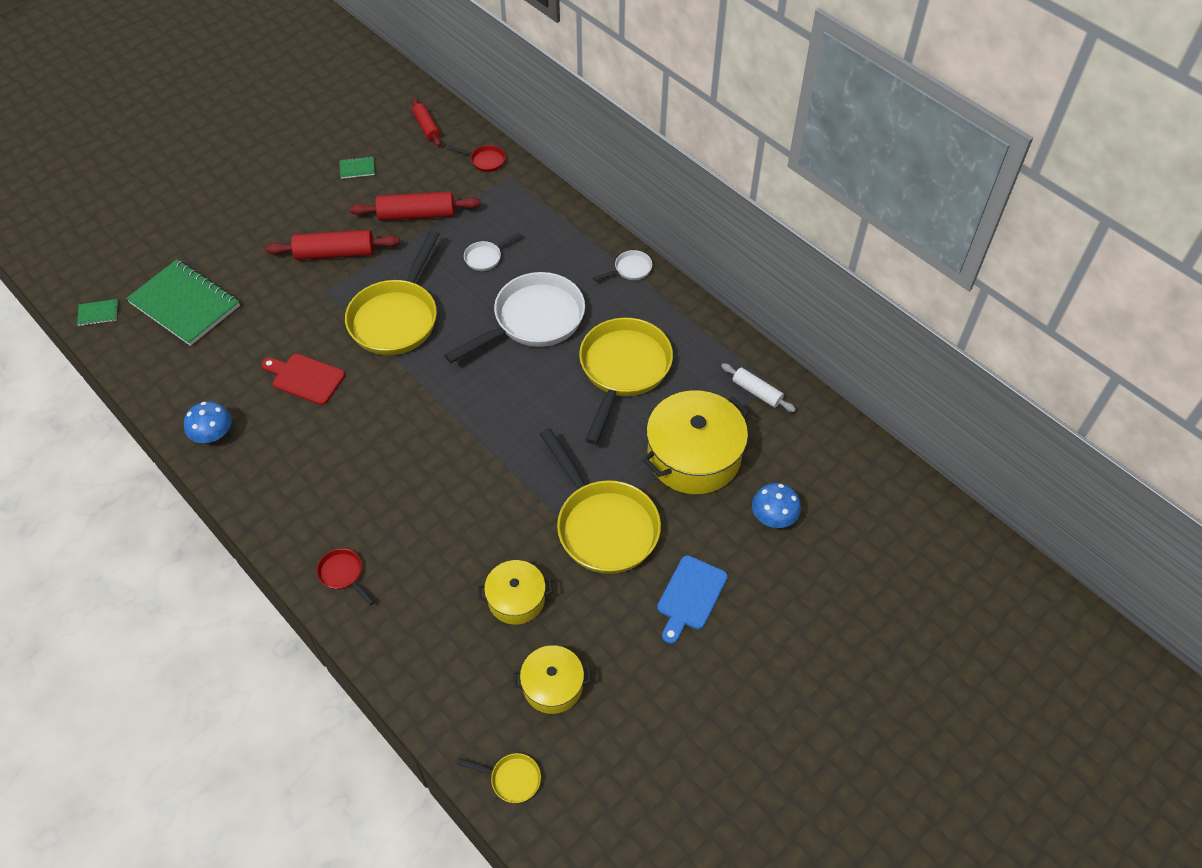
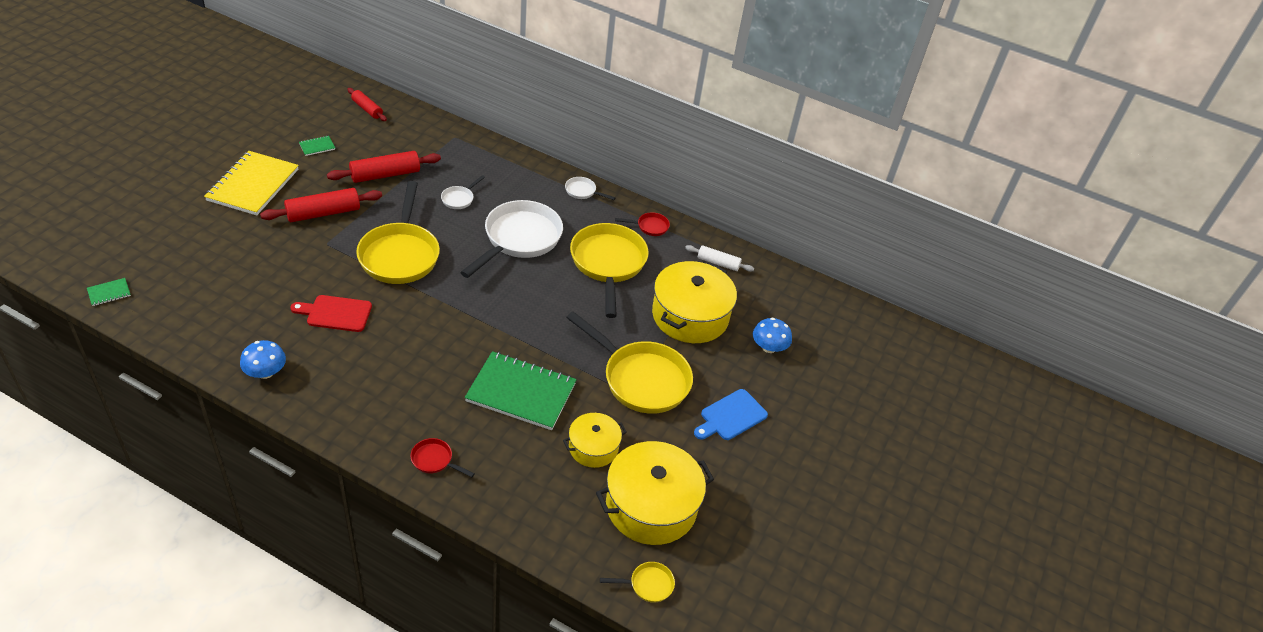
camera: 25 degrees left, 10 degrees down
green notebook [126,259,240,346] -> green notebook moved to [465,351,577,430]
red pan [447,145,506,172] -> red pan moved to [615,212,670,236]
yellow pot [513,645,591,714] -> yellow pot [596,441,714,545], size x1.77
white pan [593,250,652,281] -> white pan turned 105 degrees counterclockwise [565,177,615,200]
blue cutting board [657,555,728,644] -> blue cutting board turned 45 degrees clockwise [694,389,768,440]
none -> yellow notebook [204,151,299,215]

